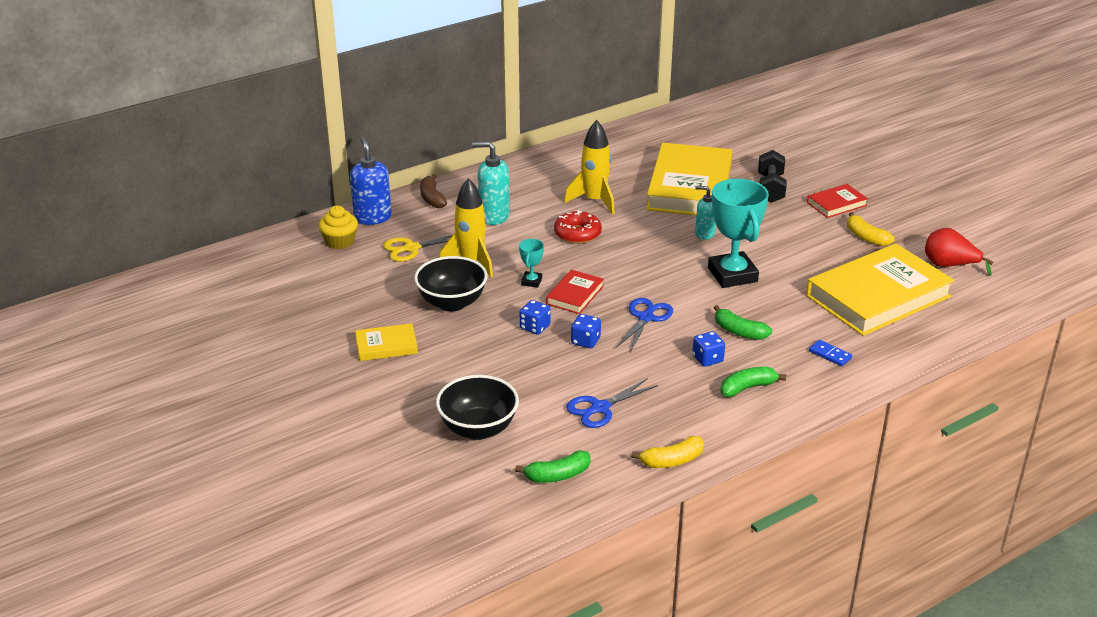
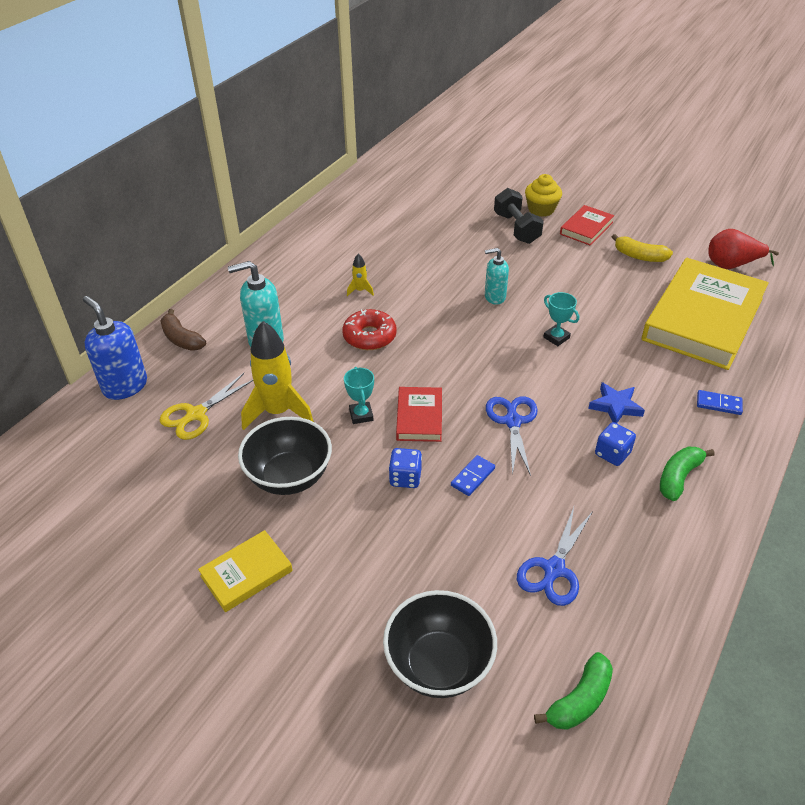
camera: 25 degrees left, 10 degrees up
yellow cupcake [319,206,358,249] -> yellow cupcake moved to [525,174,562,217]
yellow rocket [564,120,615,215] -> yellow rocket [347,253,374,296], size x0.45
blue dice [571,314,601,348] -> blue domino [451,455,495,496]
yellow banana [631,436,704,468] -> none
yellow book [646,143,732,215] -> none
turquoise trophy [708,179,769,288] -> turquoise trophy [543,292,579,346], size x0.45
green banana [714,305,772,340] -> blue star [588,382,645,423]

